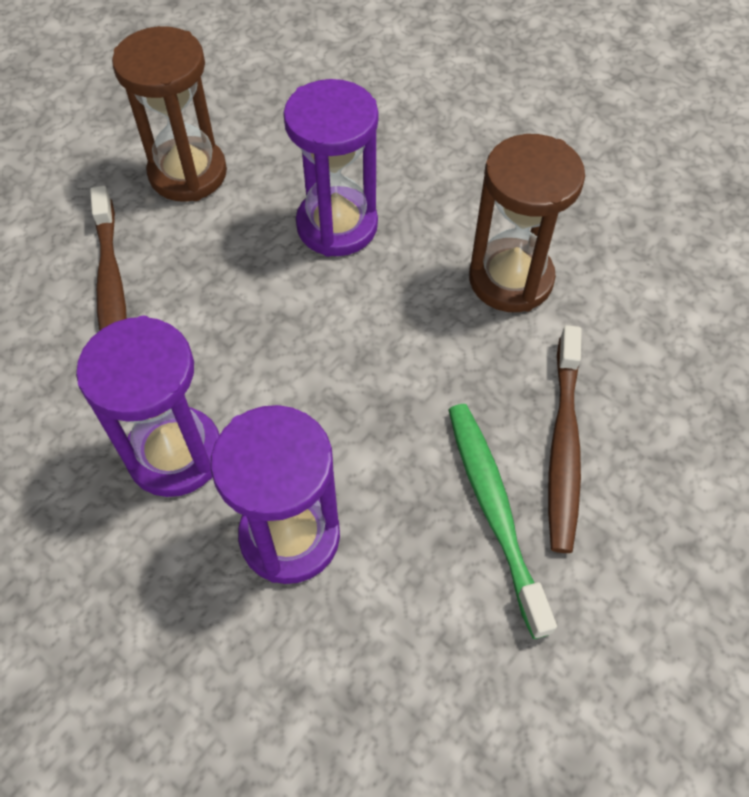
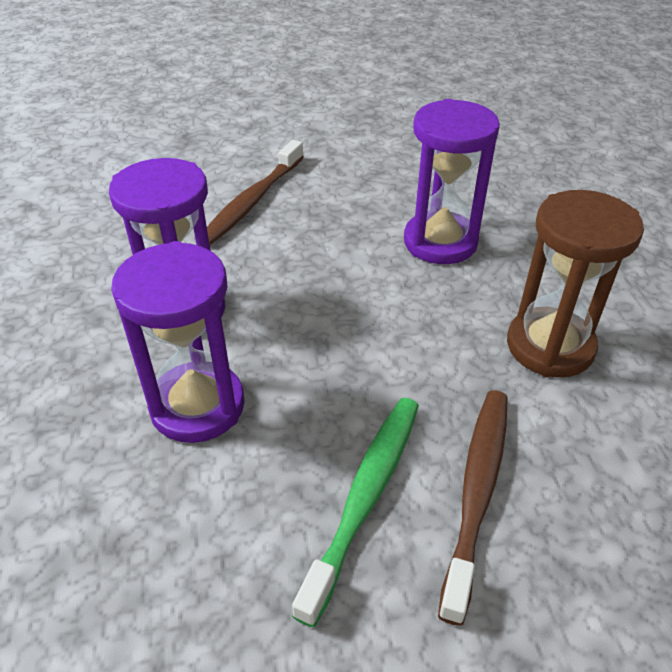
camera: 40 degrees right, 15 degrees down
brown hourglass [112,26,227,202] -> none
brown toothbrush [548,325,582,553] -> brown toothbrush turned 150 degrees clockwise [438,390,508,626]

